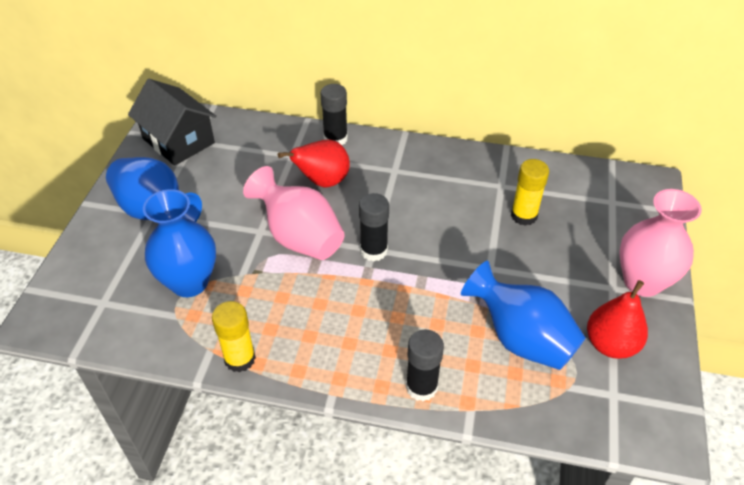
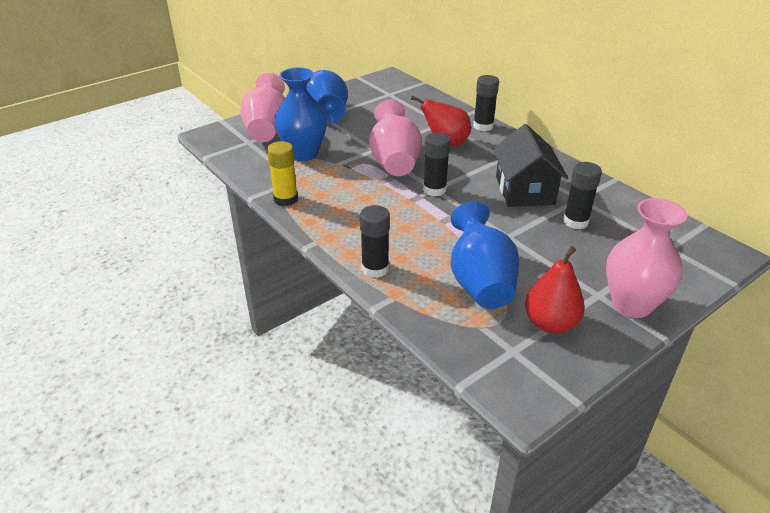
camera: 40 degrees right, 10 degrees down
black house [128,79,216,166] -> black house moved to [493,124,568,207]
yellow glue stick [511,159,549,226] -> black glue stick [563,162,602,229]
none -> pink vase [240,73,285,142]

